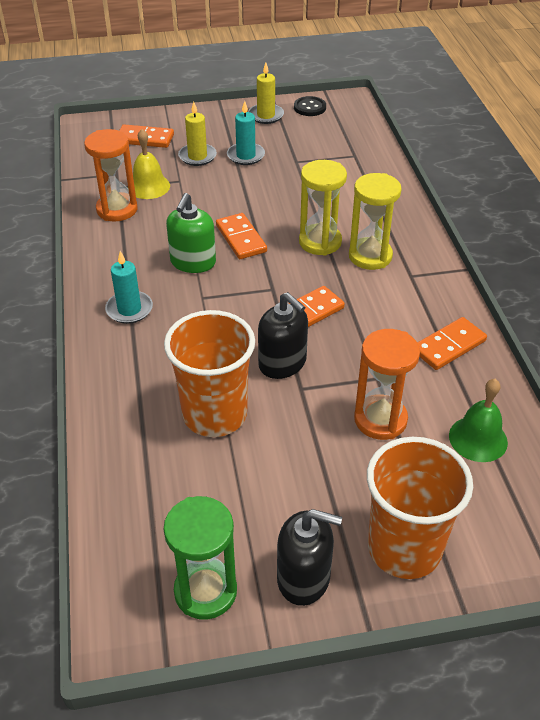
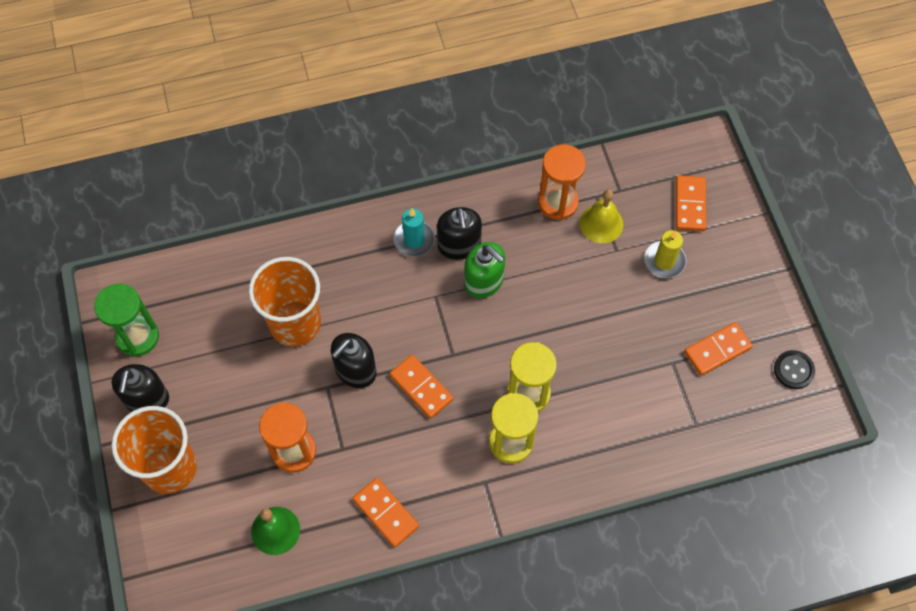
camera: 85 degrees right, 20 degrees up
green soap dispenser [166,193,216,273] -> green soap dispenser turned 150 degrees counterclockwise [464,242,505,299]
orange domino [216,213,267,259] -> orange domino moved to [684,322,753,376]
turquoise candle [227,101,265,165] -> none
yellow candle [248,63,284,124] -> none
none -> black soap dispenser [437,207,482,260]

